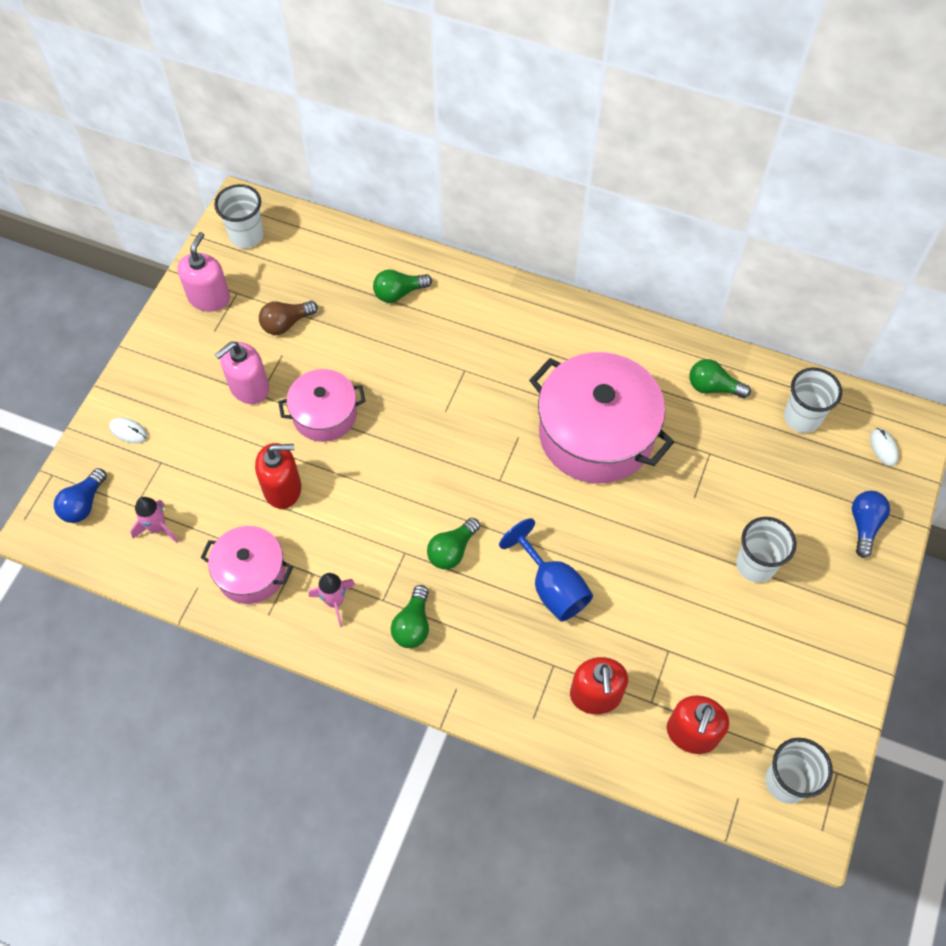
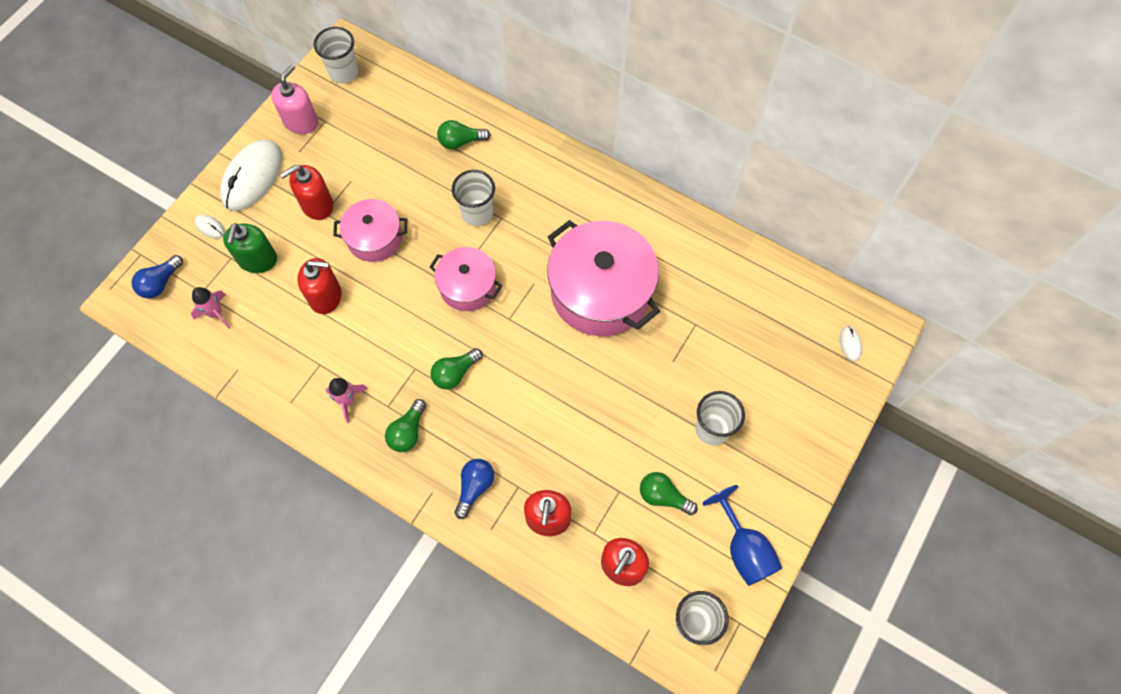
camera: 10 degrees right, 5 degrees up
pink pot [201,526,293,604] -> pink pot moved to [430,247,502,311]
pink soap dispenser [215,342,269,404] -> red soap dispenser [280,165,333,220]
brown light bulb [259,301,318,335] -> none
blue goblet [499,518,593,621] -> blue goblet moved to [702,485,782,586]
green light bulb [689,359,751,398] -> green light bulb moved to [640,472,697,515]
white cup [784,368,842,433] -> white cup moved to [452,170,495,226]
blue light bulb [852,491,890,558] -> blue light bulb moved to [454,459,494,519]
none -> white mouse [220,140,283,211]
none -> green soap dispenser [223,223,277,273]

